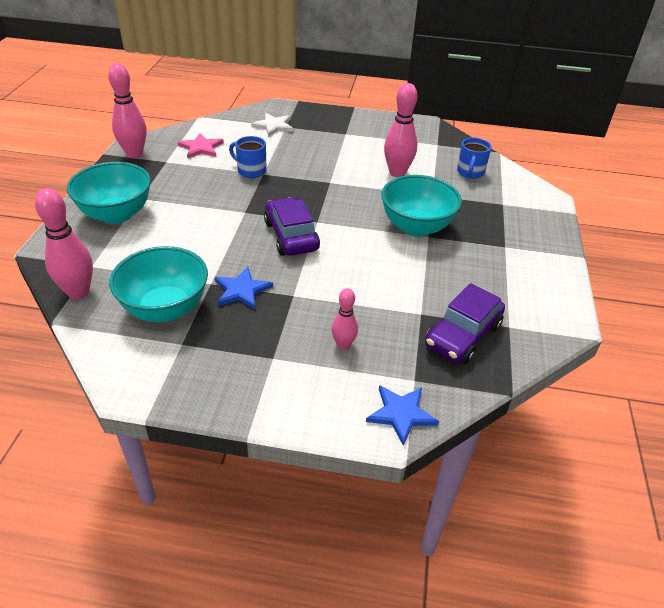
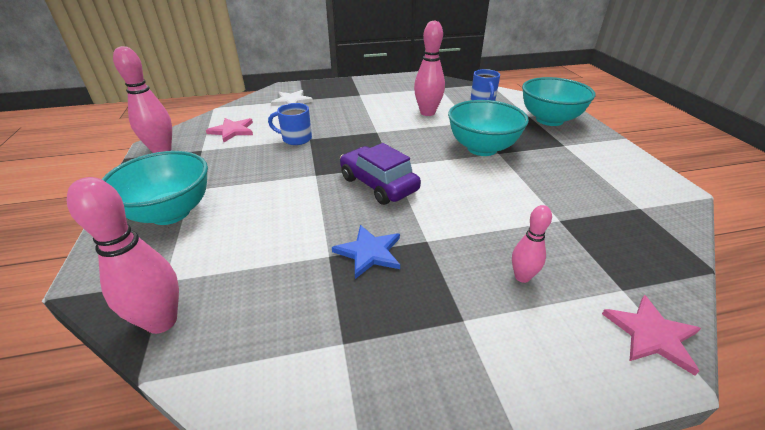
camera: 20 degrees left, 5 degrees down
turquoise bowl [109,246,208,322] -> turquoise bowl moved to [522,77,596,126]
blue star [366,385,439,446] -> pink star [602,295,701,376]
purple car [425,283,505,364] -> none

